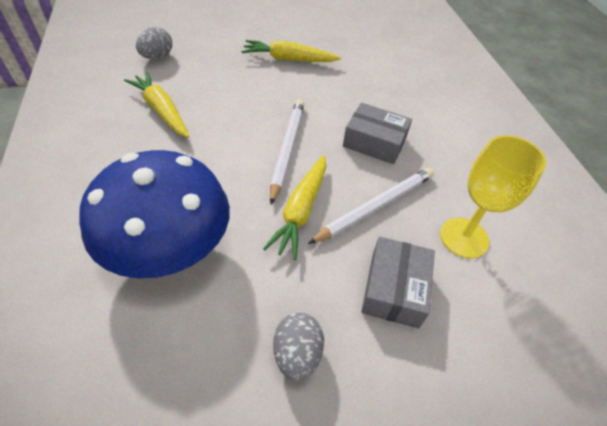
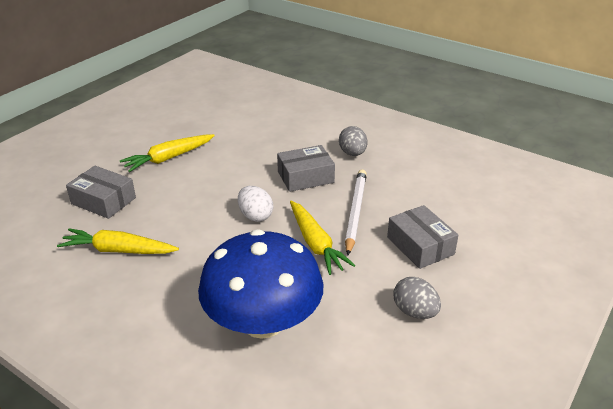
camera: 40 degrees left, 15 degrees down
grey egg [136,27,172,59] -> grey egg moved to [339,126,368,156]
white pencil [270,99,305,204] -> white egg [238,186,273,222]
yellow goblet [440,135,546,258] -> none
none -> grey box [66,166,136,219]

